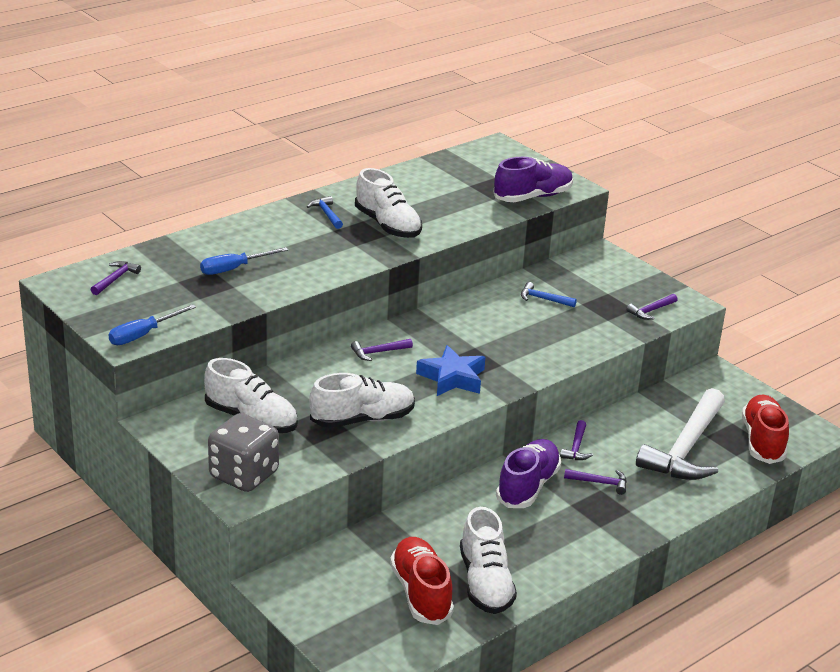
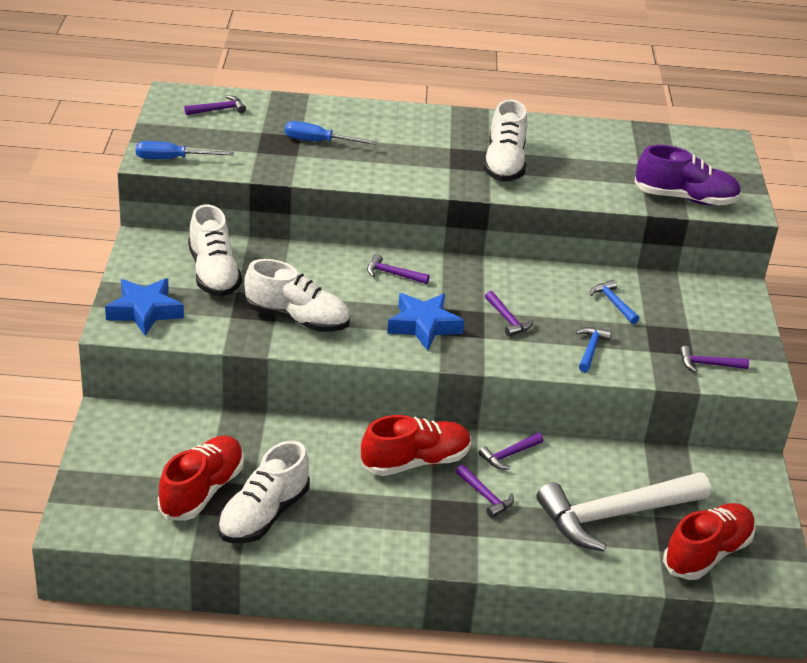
camera: 40 degrees right, 5 degrees up
grey dice [208,413,279,492] -> blue star [105,278,184,336]
blue hammer [307,196,343,229] -> blue hammer moved to [576,327,612,372]
purple shoe [496,439,561,508] -> red shoe [361,415,471,476]
none -> purple hammer [485,291,533,337]

